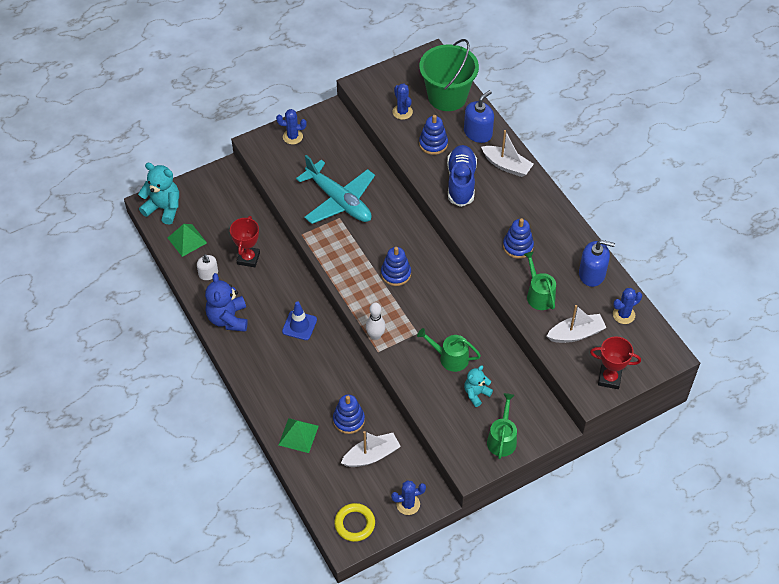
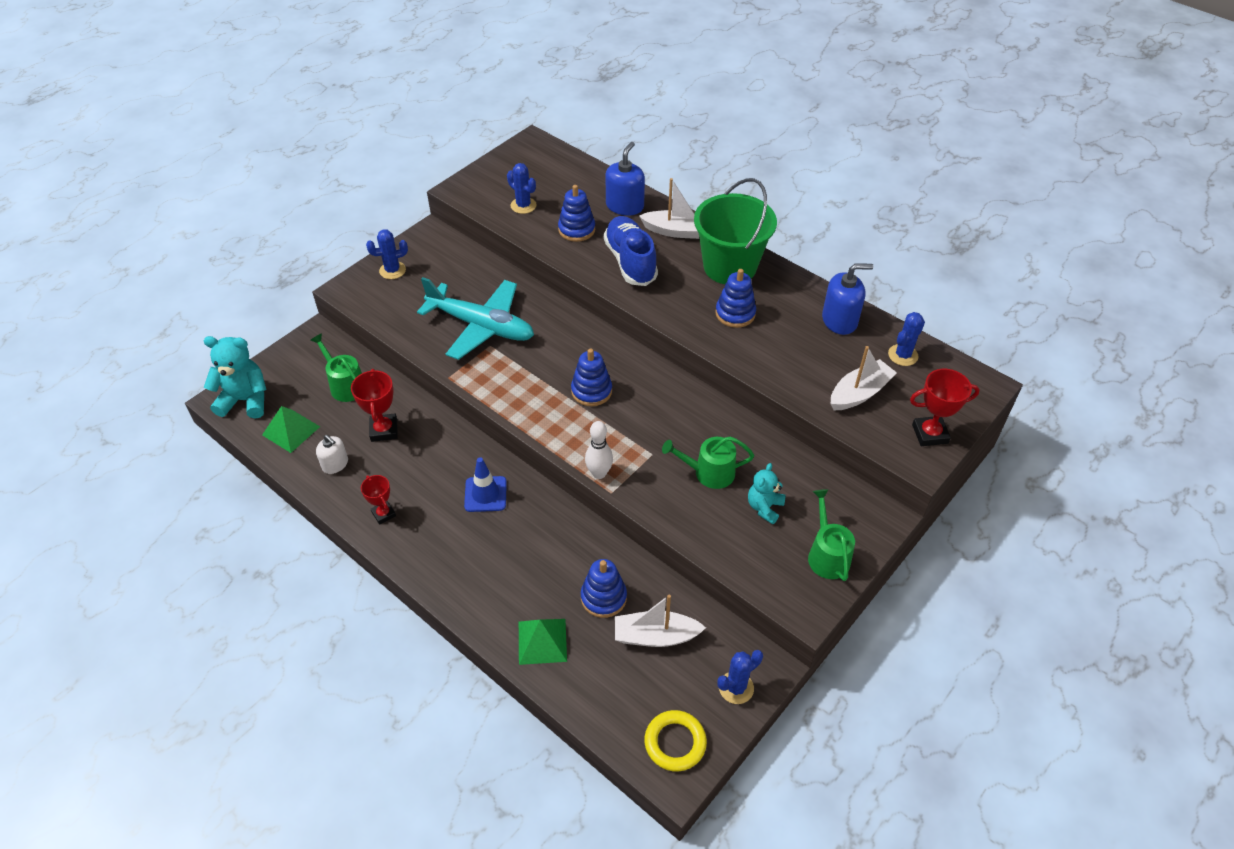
camera: 20 degrees left, 5 degrees down
blue teddy bear [205,273,248,332] -> red trophy [361,475,396,525]
white boat [341,431,401,467] -> white boat turned 135 degrees counterclockwise [615,595,706,647]
green bucket [419,39,479,111] -> green bucket moved to [694,178,777,284]
green watering can [523,251,556,310] -> green watering can moved to [311,333,362,402]

